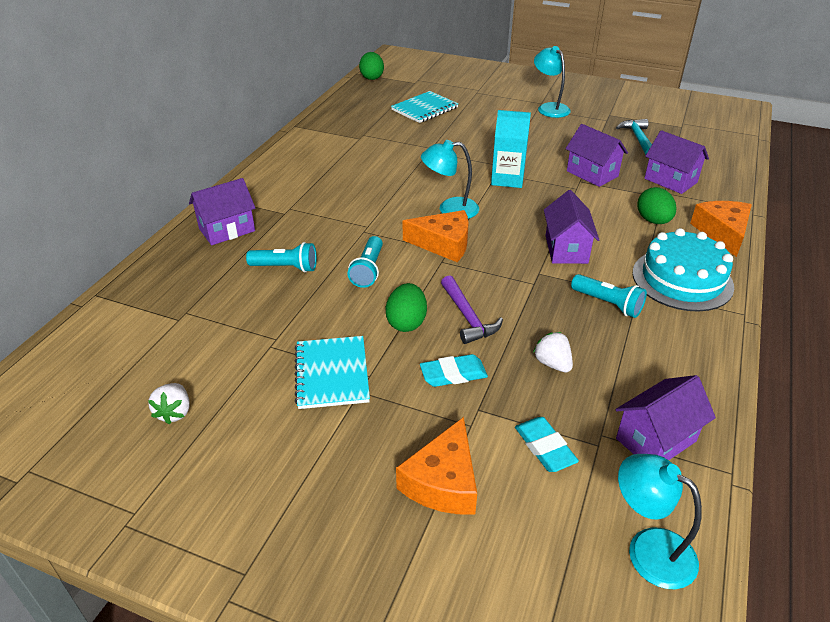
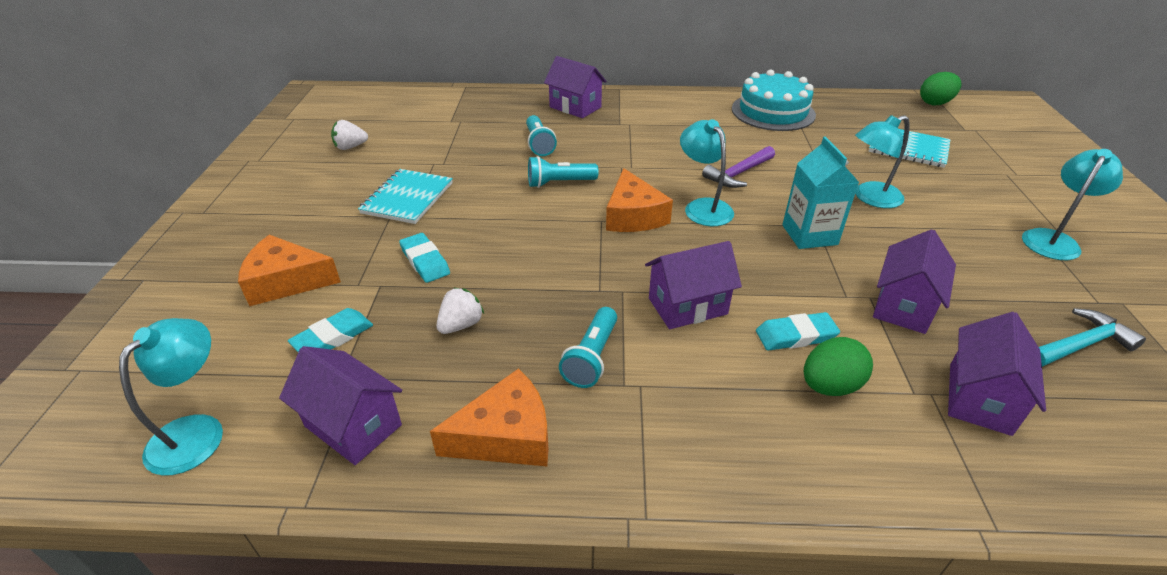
camera: 70 degrees right, 0 degrees up
turquoise notebook [295,336,370,409] -> turquoise notebook turned 45 degrees counterclockwise [358,169,453,224]
green egg [385,283,427,332] -> none
purple hammer [441,275,503,344] -> purple hammer moved to [702,146,775,188]
turquoise cake [632,228,734,311] -> turquoise cake moved to [732,70,816,131]
orange cheese [690,201,752,257] -> orange cheese moved to [430,369,549,466]
none -> turquoise eraser [756,312,840,350]
none -> turquoise lamp [855,115,910,208]

